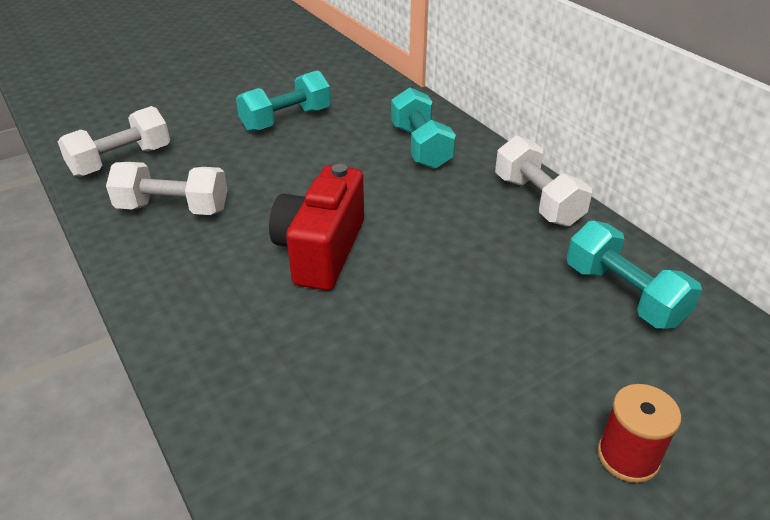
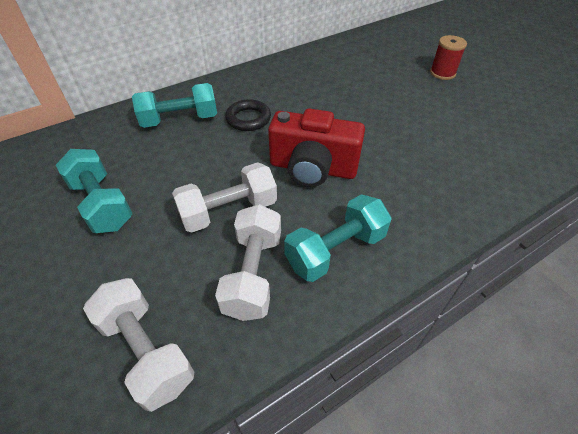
camera: 90 degrees left, 10 degrees up
white dumbbell [495,135,592,226] -> white dumbbell moved to [172,162,277,233]
turquoise dumbbell [567,221,702,328] -> turquoise dumbbell moved to [284,194,392,282]
none -> black ring [225,99,271,131]

